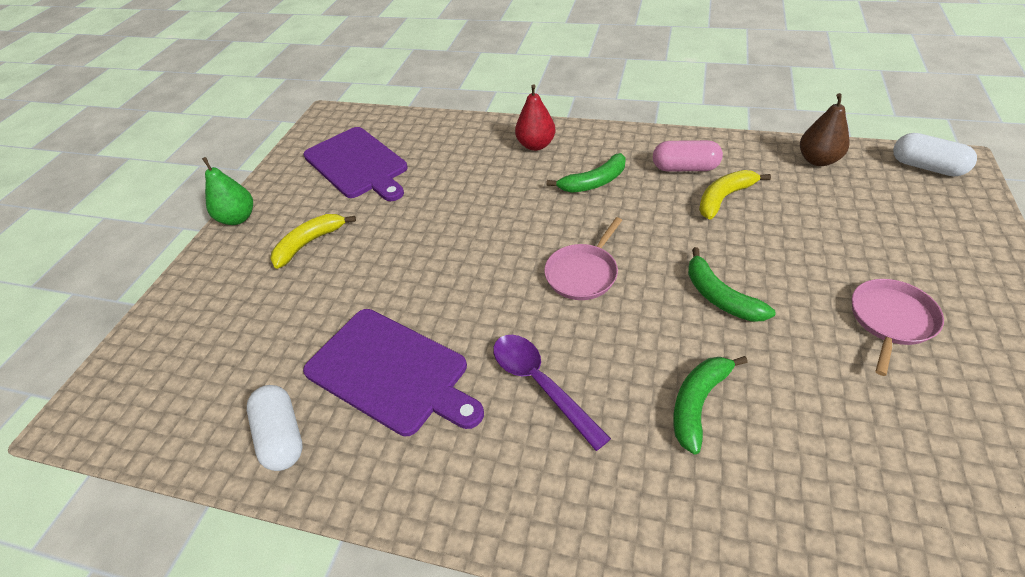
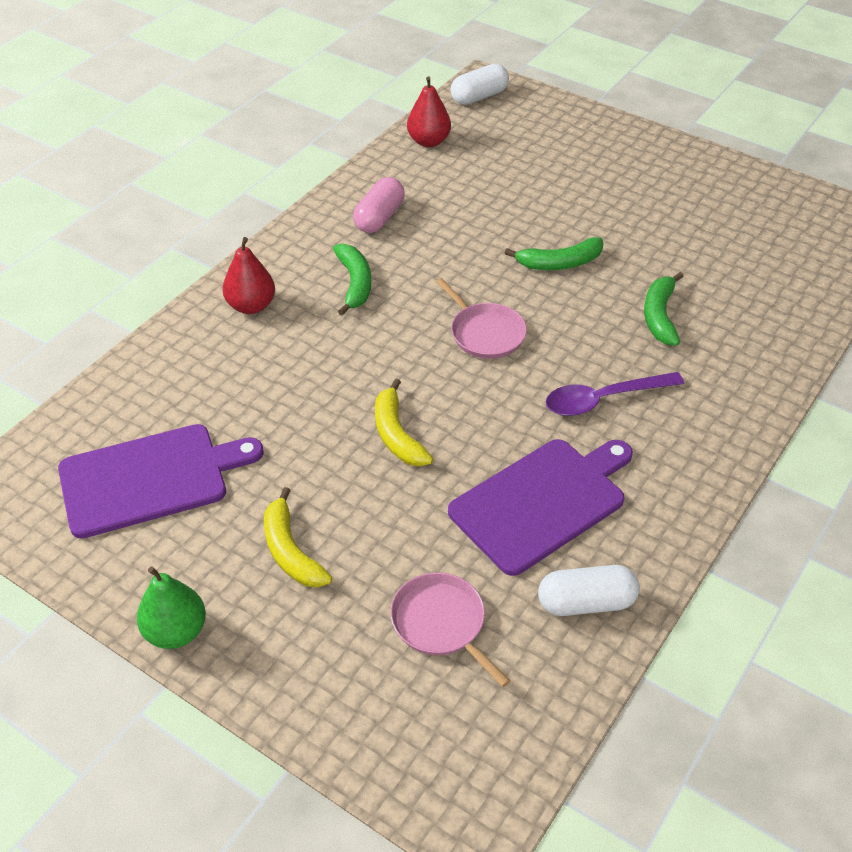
camera: 75 degrees left, 0 degrees up
green banana [673,356,748,455] -> green banana turned 45 degrees clockwise [644,272,684,346]
yellow banana [699,170,771,220] -> yellow banana moved to [375,379,433,466]
brown pear [800,93,850,166] -> red pear [407,76,451,147]
pink pan [852,279,944,376] -> pink pan moved to [390,573,510,687]

